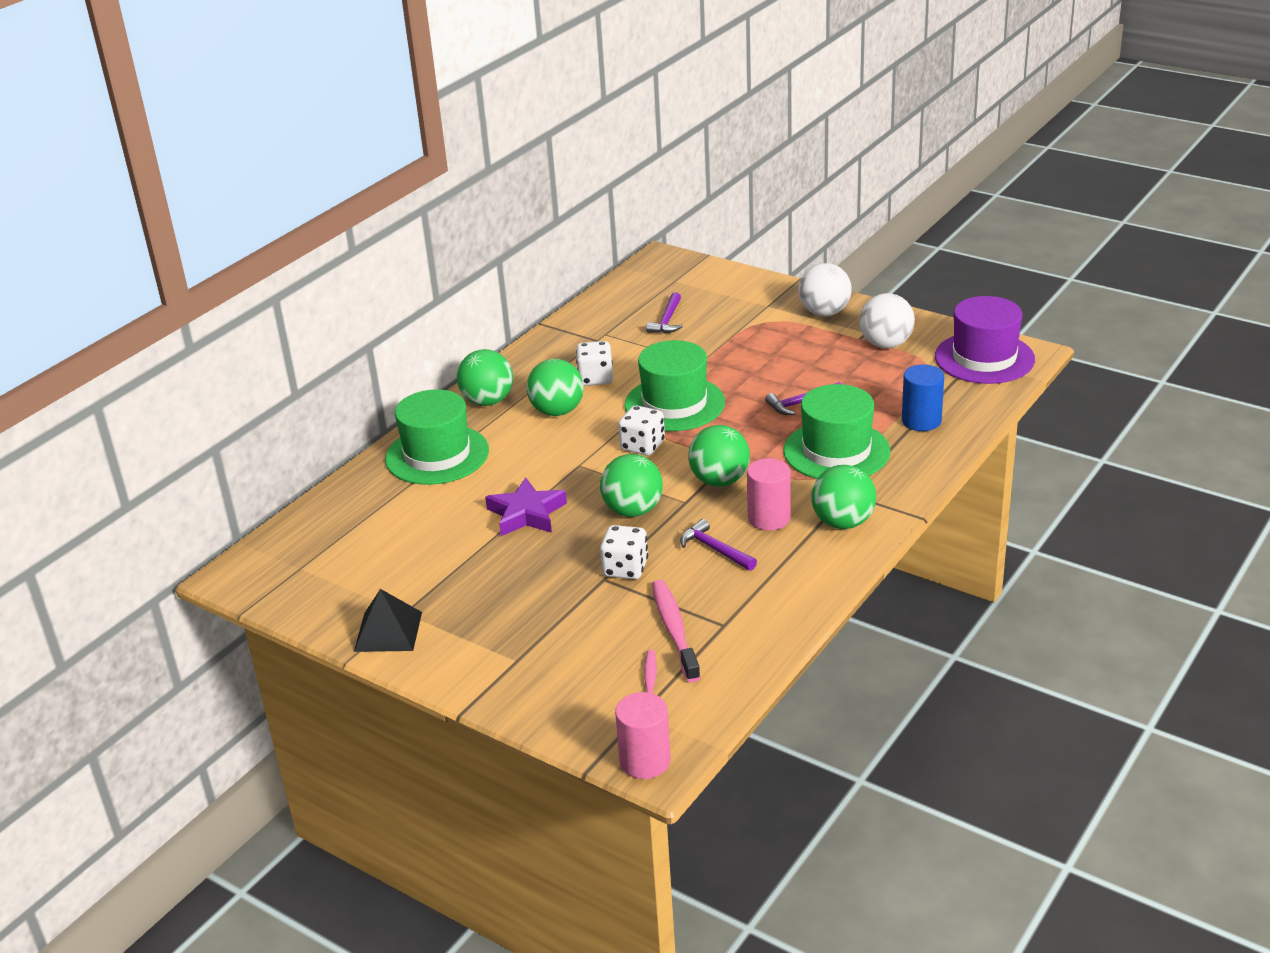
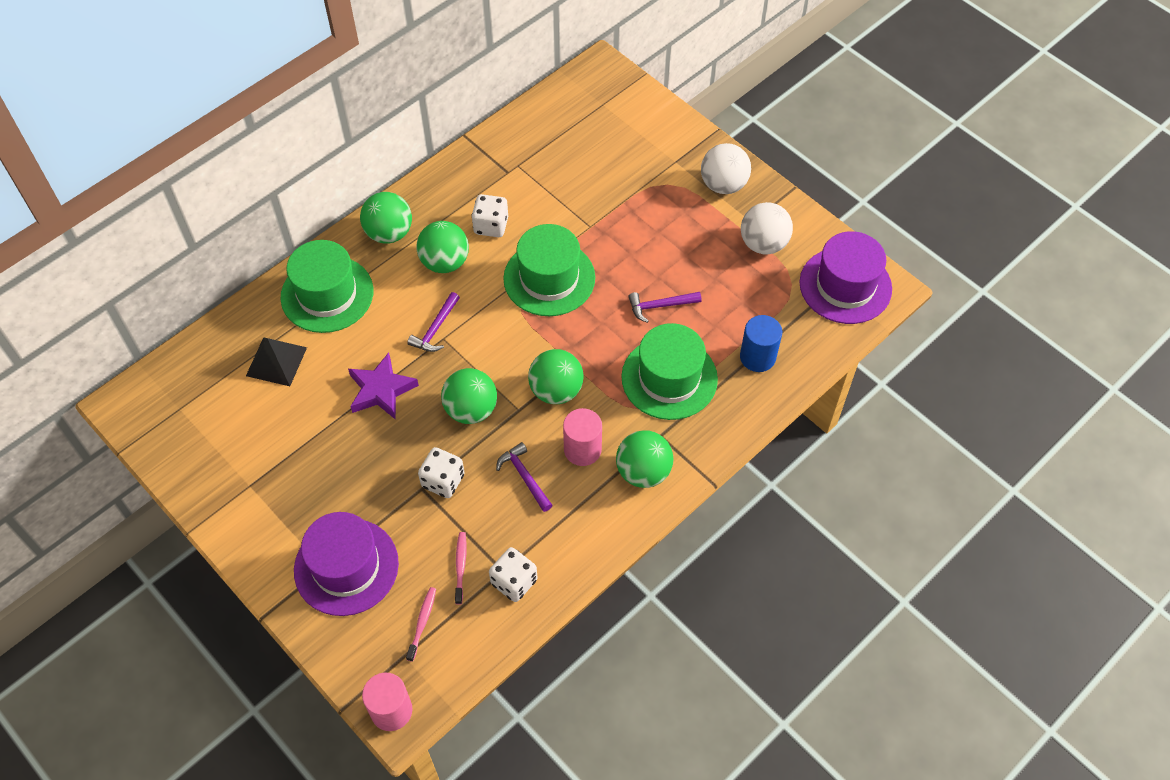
camera: 10 degrees right, 25 degrees up
black pyramid [354,589,422,652] -> black pyramid moved to [246,337,307,386]
white dice [618,405,665,456] -> white dice moved to [489,547,538,602]
purple hammer [646,292,683,333] -> purple hammer moved to [407,292,460,352]
pink toothbrush [652,580,701,682] -> pink toothbrush [455,532,466,605], size x0.58
none -> purple hat [294,512,399,616]

